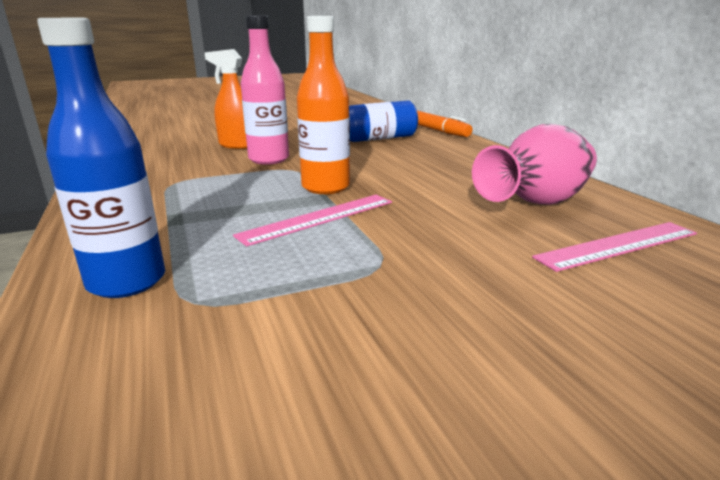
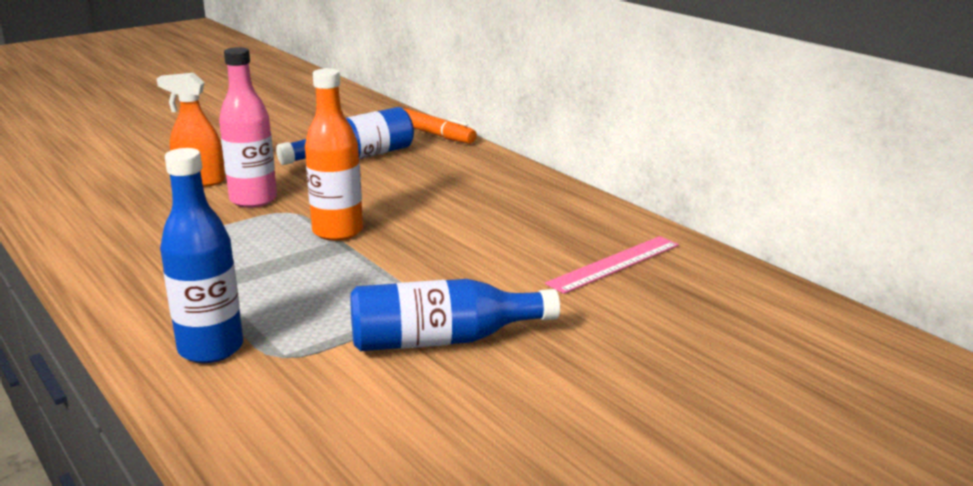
camera: 15 degrees left, 0 degrees up
pink ruler [233,195,392,246] -> none
pink vase [472,124,597,205] -> none
none -> blue bottle [350,279,560,351]

